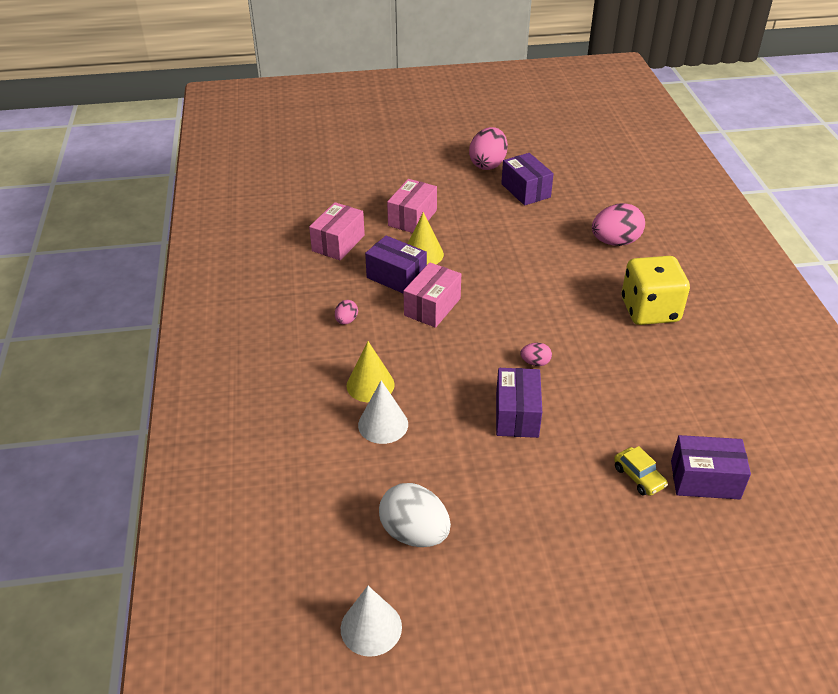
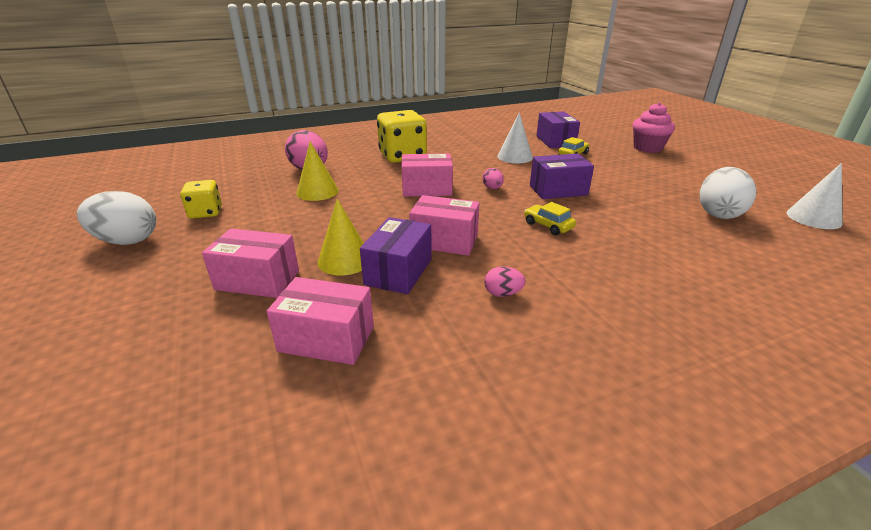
camera: 105 degrees left, 10 degrees down
yellow cone [347,341,395,402] -> yellow cone moved to [296,141,339,201]
white cone [358,380,408,444] -> white cone moved to [497,113,533,163]
pink egg [469,127,508,170] -> white egg [77,191,156,245]
purple box [501,153,554,206] -> yellow dice [180,180,222,219]
none -> pink box [402,153,453,197]
none -> yellow car [524,202,576,235]
none -> pink cupcake [633,102,675,153]

